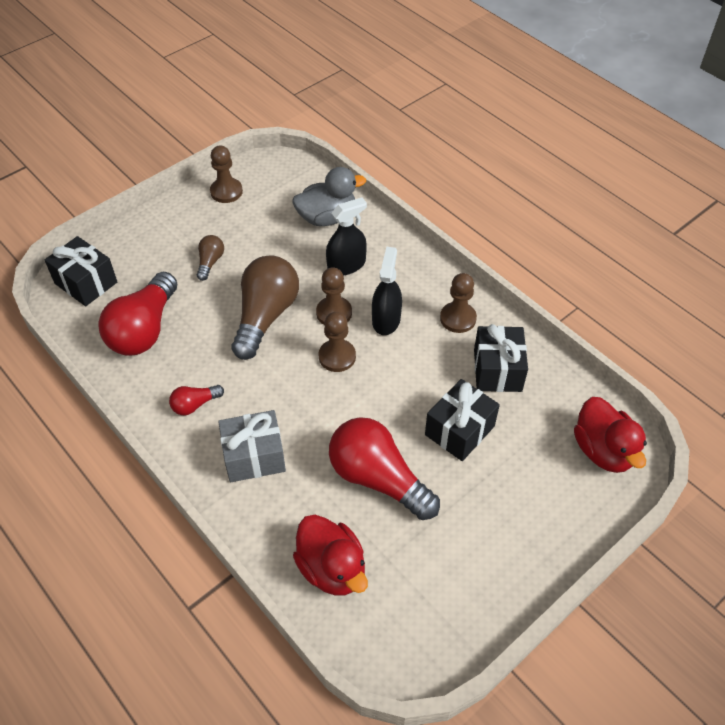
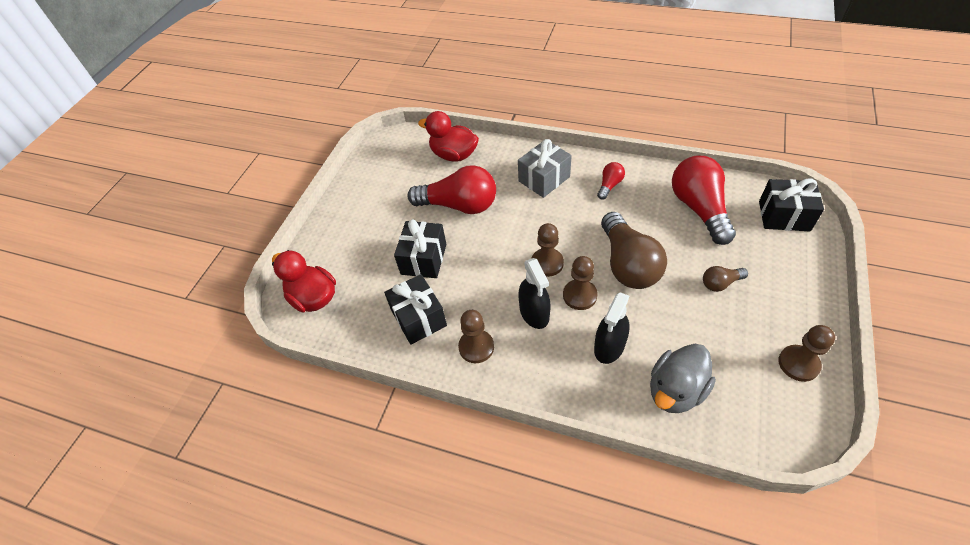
camera: 155 degrees right, 0 degrees up
brown light bulb [197,235,224,281] -> brown light bulb turned 90 degrees clockwise [703,266,748,292]

